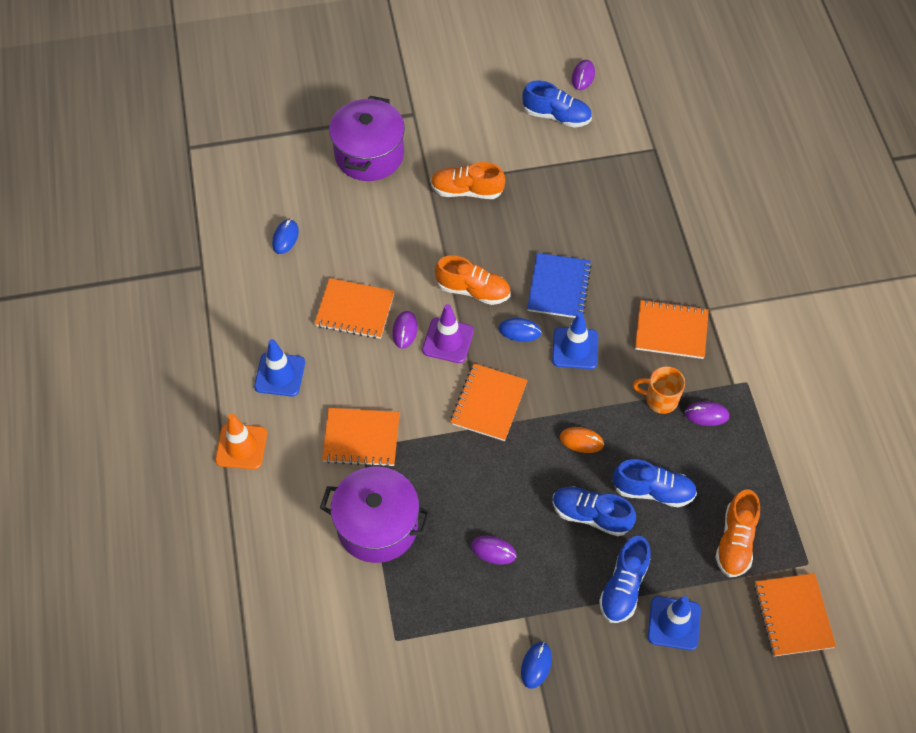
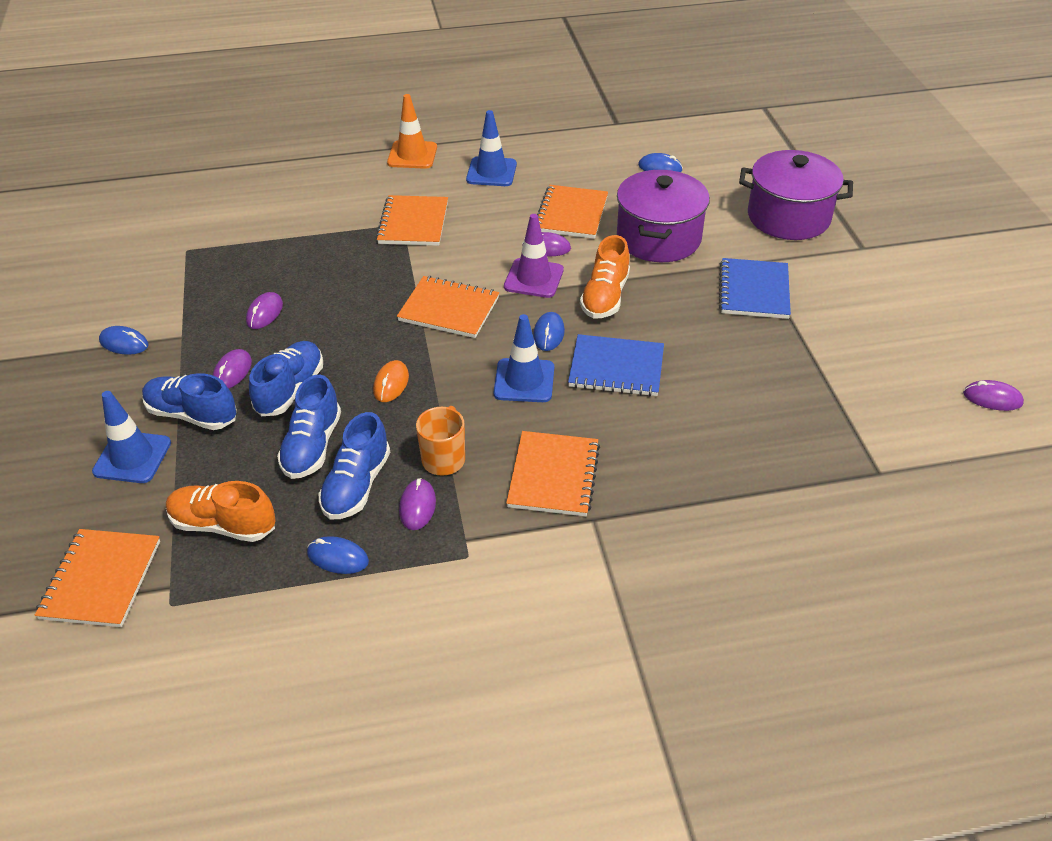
camera: 90 degrees right, 15 degrees down
purple pot [320,467,431,563] -> purple pot moved to [617,170,710,262]
orange shoe [430,162,505,199] -> blue notebook [719,258,791,319]
blue shoe [522,81,592,128] -> blue shoe moved to [318,412,390,519]
orange notebook [754,573,836,657] -> orange notebook turned 75 degrees counterclockwise [35,529,160,627]
none -> purple mouse [213,349,252,389]
none -> blue mouse [307,536,369,574]

